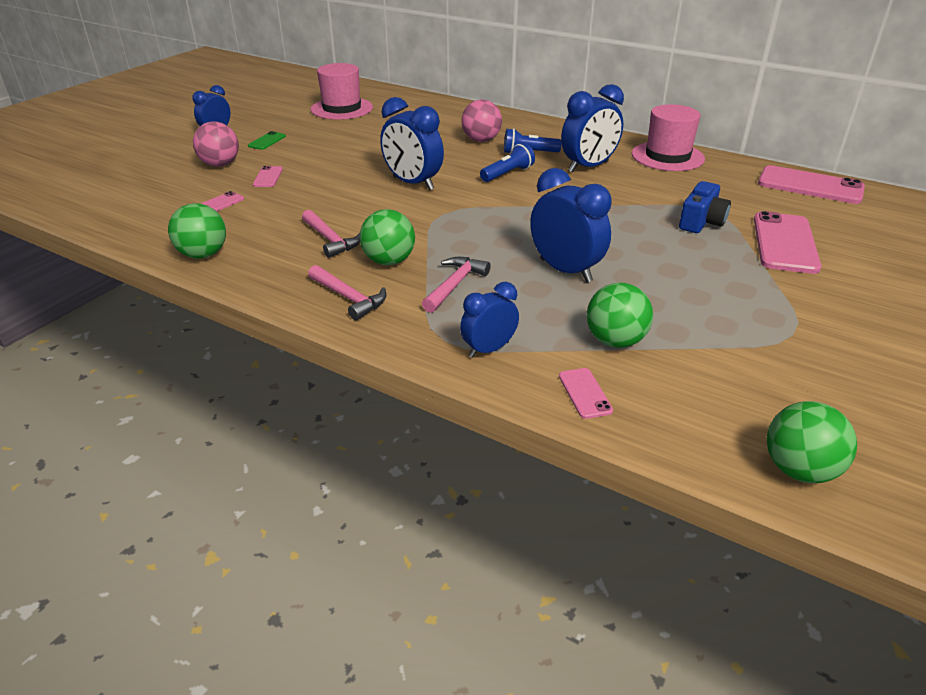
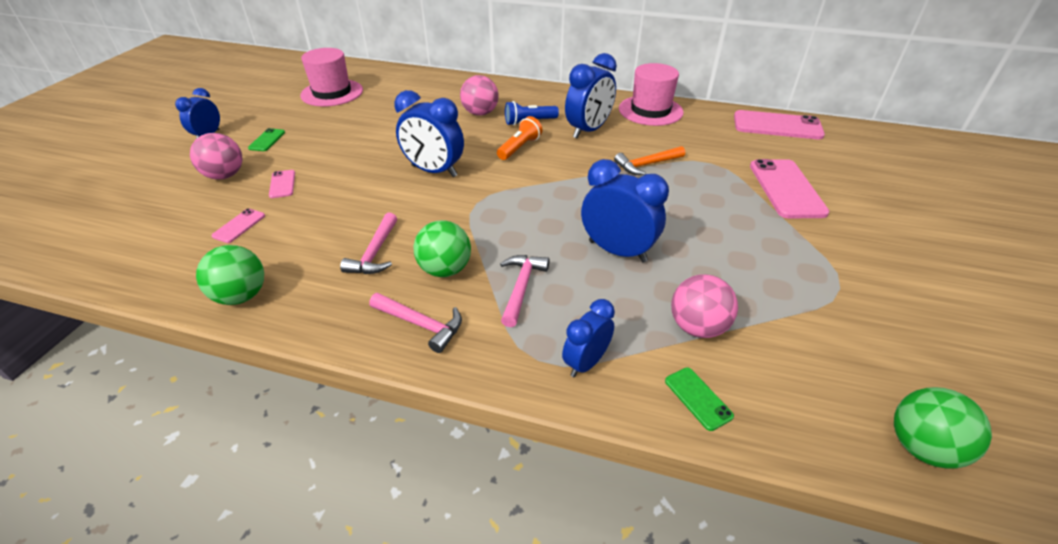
camera: 15 degrees left, 5 degrees up
pink hammer [302,210,360,258] -> pink hammer turned 60 degrees clockwise [340,213,397,274]
blue flashlight [480,143,535,182] -> orange flashlight [497,116,543,160]
pink phone [559,368,613,419] -> green phone [665,367,734,431]
green ball [586,283,653,348] -> pink ball [671,274,738,338]
blue camera [679,181,731,233] -> none
none -> orange hammer [614,146,685,175]

